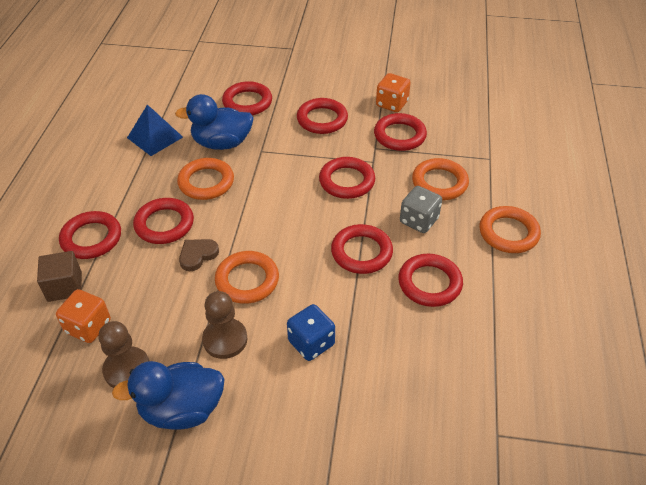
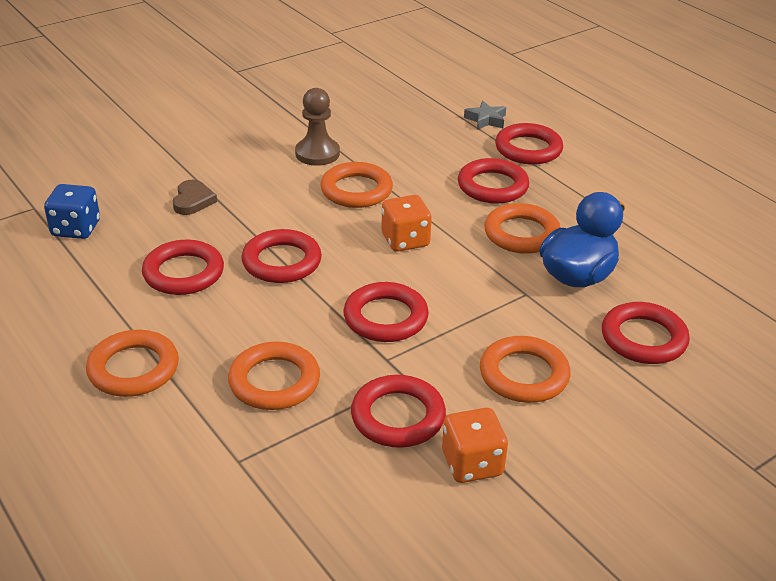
camera: 135 degrees right, 10 degrees down
brown cube [37,251,82,302] -> grey star [464,101,506,130]
orange dice [56,289,111,343] -> orange dice moved to [381,195,432,252]
brown pawn [98,321,149,388] -> none
blue duck [112,361,224,430] -> none
blue pyramid [127,104,183,156] -> none
brown heart [179,239,219,271] -> brown heart moved to [173,180,217,215]
blue dice [287,304,335,361] -> blue dice moved to [44,184,100,239]
red ring [297,98,348,134] -> orange ring [480,336,571,403]
grey dice [400,186,442,233] -> none

